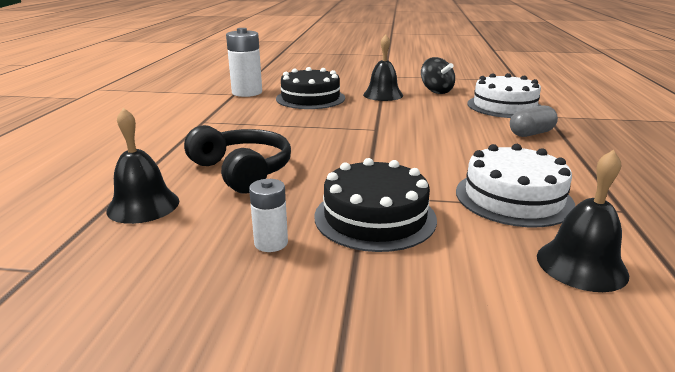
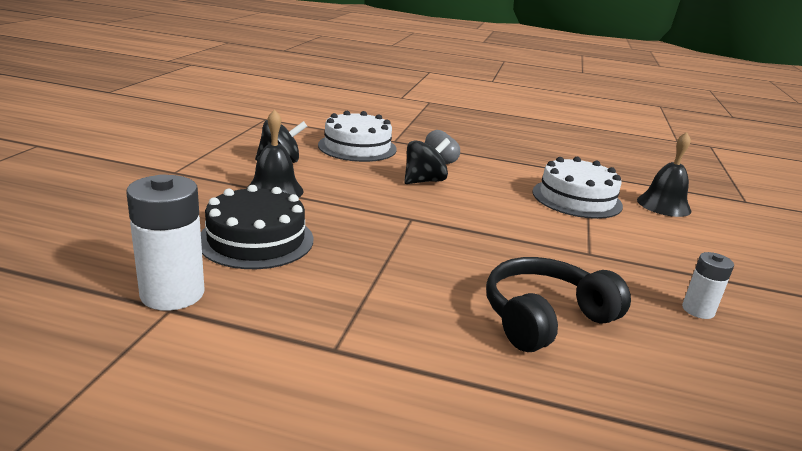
camera: 85 degrees left, 0 degrees up
black bell [106,108,179,224] -> none
black cake [314,158,437,252] -> none
none -> black spinning top [404,138,450,184]

